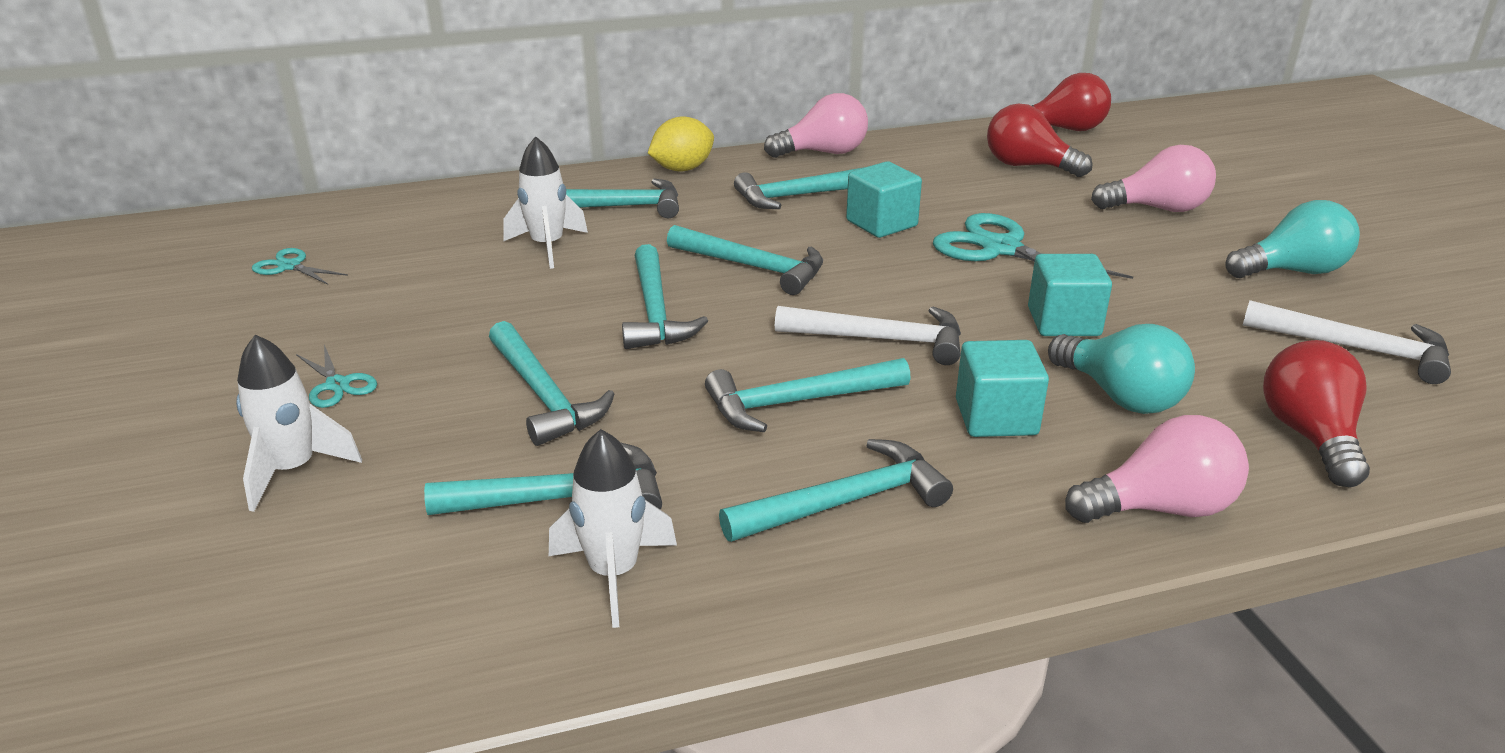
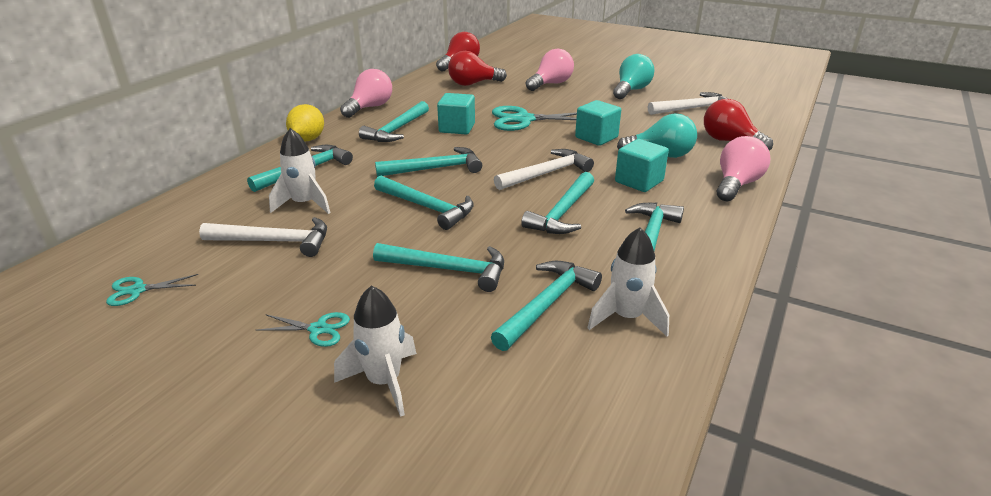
camera: 45 degrees left, 0 degrees up
none -> white hammer [199,217,327,257]

